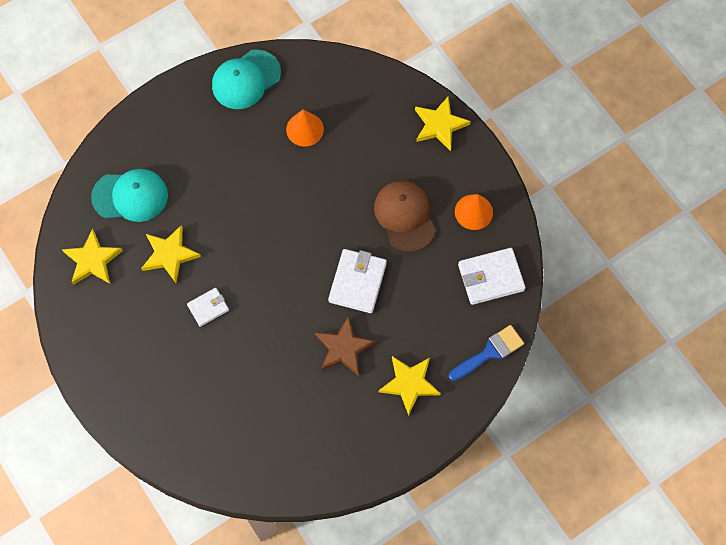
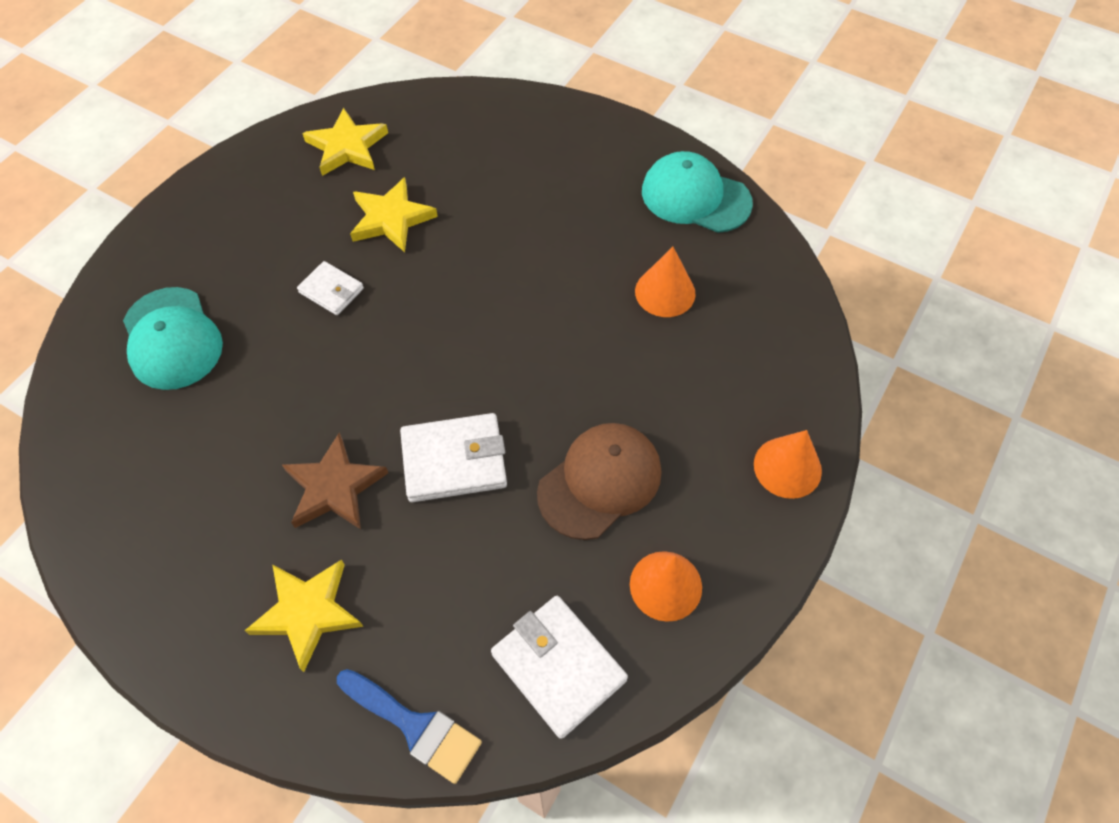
camera: 65 degrees right, 10 degrees down
turquoise cap [91,169,168,222] -> turquoise cap moved to [123,287,223,390]
yellow star [415,97,471,151] -> orange cone [754,430,822,499]

